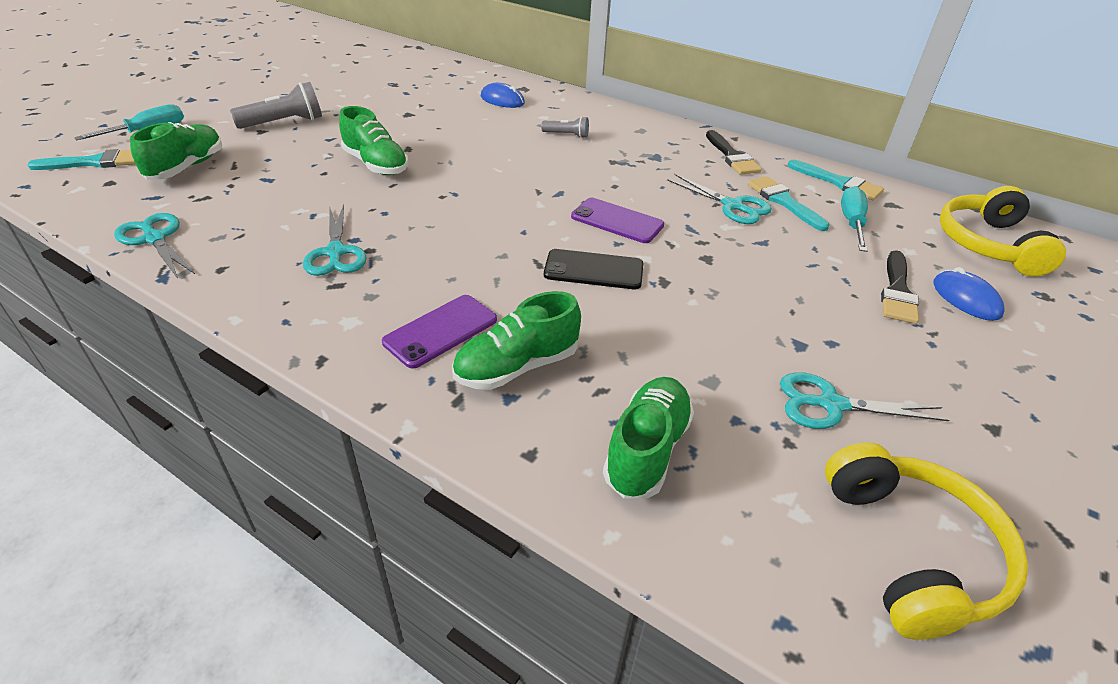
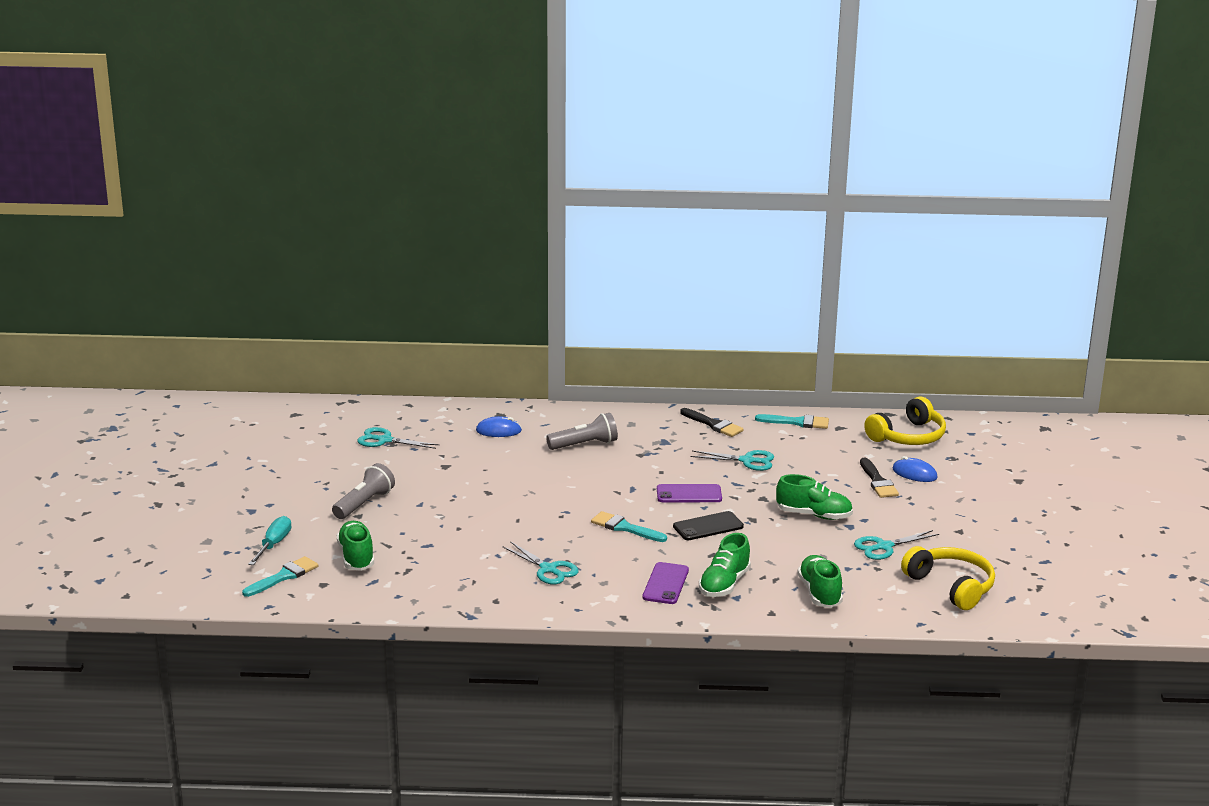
camera: 30 degrees left, 15 degrees down
turquoise scissors [114,213,195,279] -> turquoise scissors moved to [357,427,439,449]
green shoe [339,106,408,175] -> green shoe moved to [776,474,853,520]
grey flashlight [541,116,589,138] -> grey flashlight [546,413,618,450], size x1.75
turquoise brush [748,176,830,231] -> turquoise brush moved to [591,511,667,542]
turquoise screwdriver [841,186,868,252] -> none
yellow headphones [939,186,1066,277] -> yellow headphones turned 105 degrees counterclockwise [864,397,946,445]

